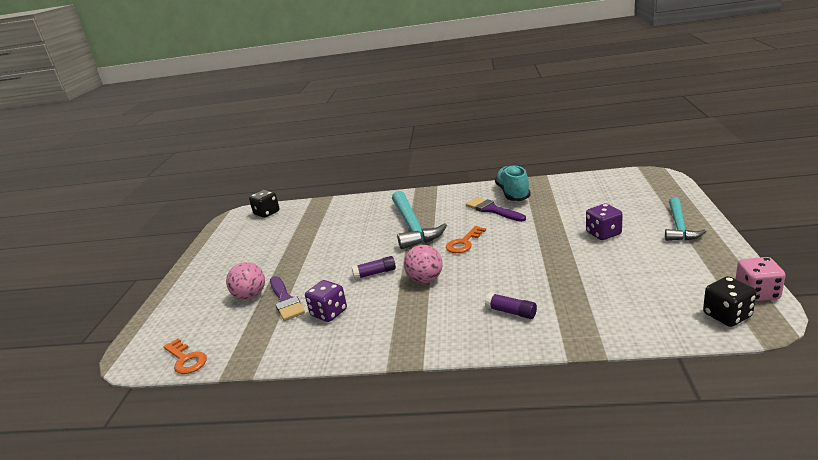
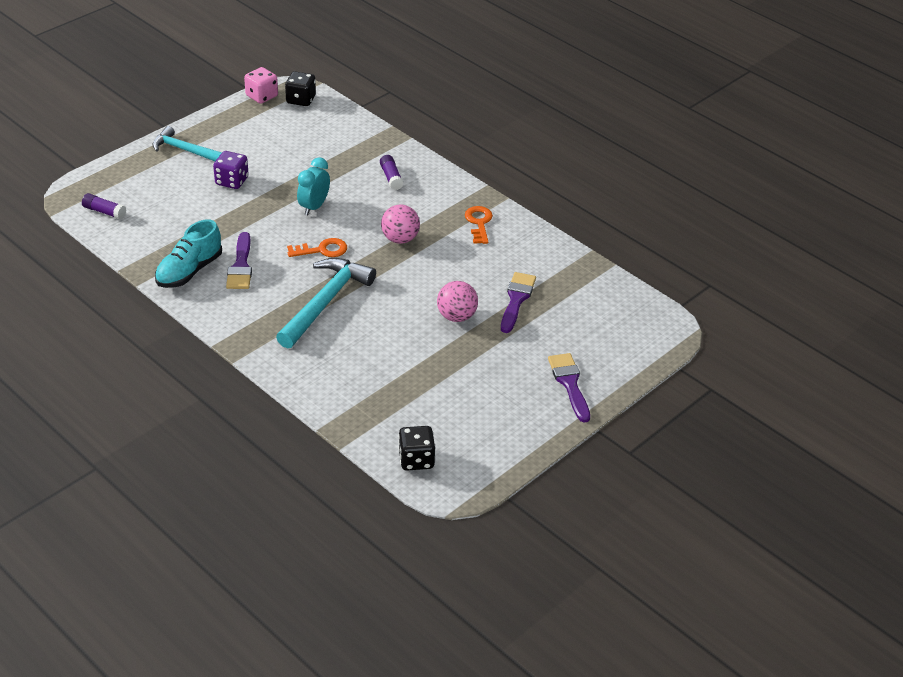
camera: 145 degrees left, 15 degrees up
orange key [163,338,207,374] -> orange key moved to [465,206,493,244]
pink ball [226,262,265,300] -> pink ball moved to [437,281,478,322]
purple dice [305,280,347,322] -> none
purple glue stick [352,256,396,280] -> purple glue stick moved to [82,193,126,219]
turquoise hammer [665,197,706,241] -> turquoise hammer turned 120 degrees counterclockwise [152,126,222,161]
none -> turquoise clock [297,157,330,215]
none -> purple brush [548,353,590,423]

